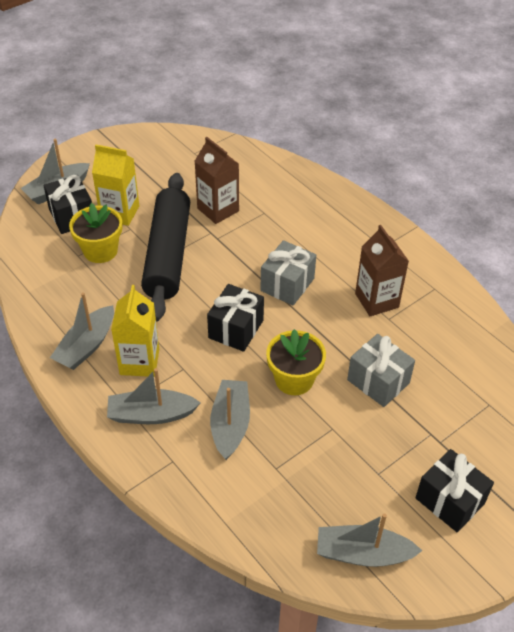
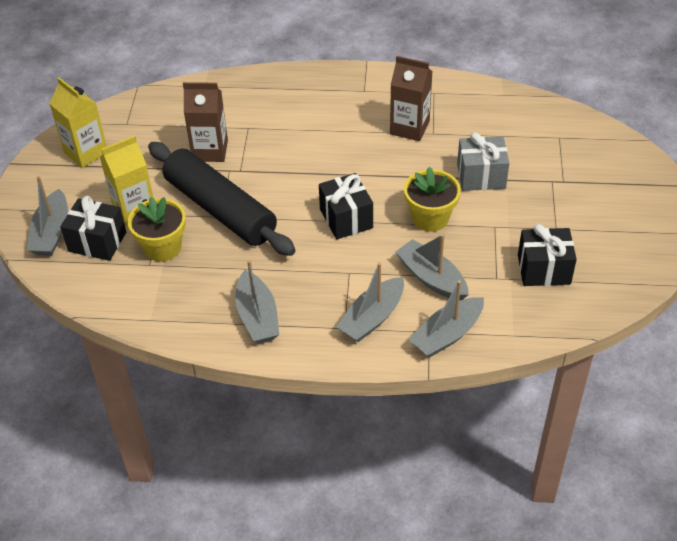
camera: 45 degrees left, 0 degrees up
yellow carton [111,285,159,377] -> yellow carton moved to [49,77,107,168]
grey gift [260,240,316,305] -> none
grey boat [317,514,422,567] -> grey boat moved to [408,280,484,358]
black gift [415,449,494,532] -> black gift moved to [518,224,577,286]

